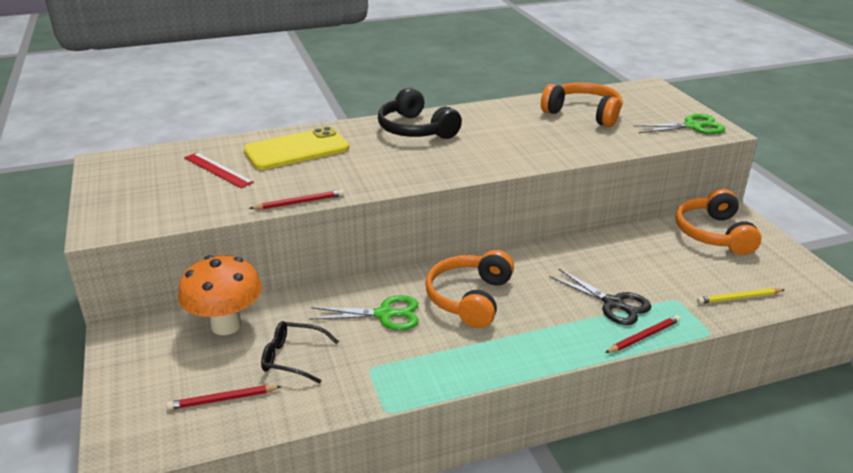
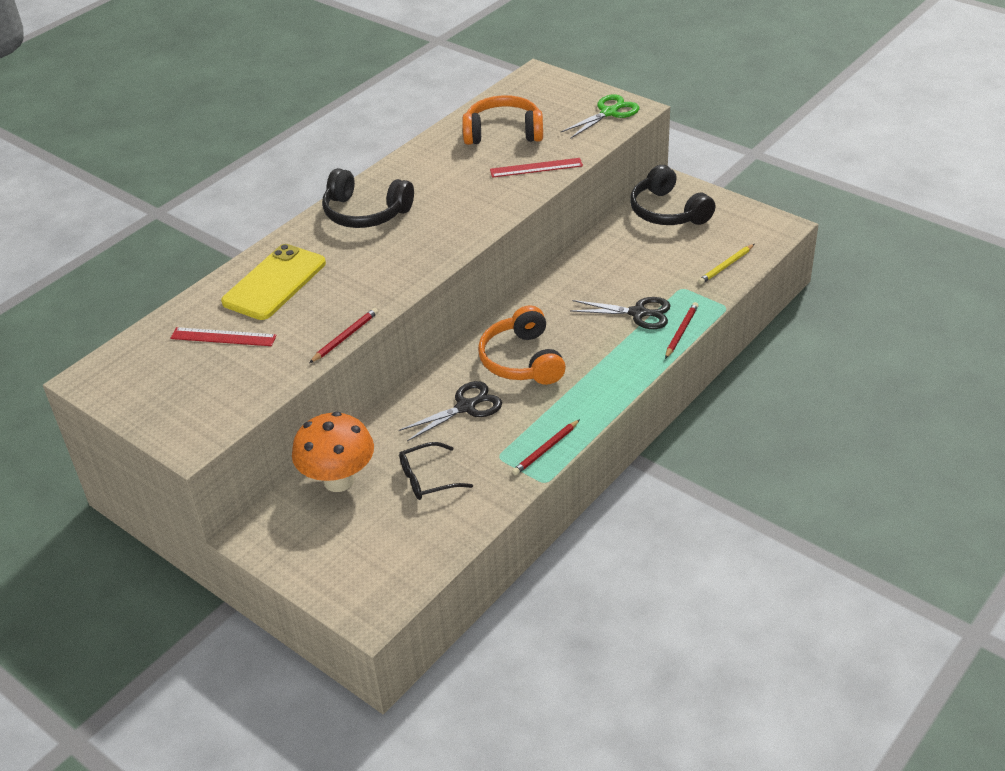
camera: 30 degrees left, 10 degrees up
red pencil [167,385,282,410] -> red pencil moved to [512,419,580,475]
green scissors [309,295,419,330] -> black scissors [399,381,502,441]
orange headphones [676,189,762,255] -> black headphones [630,165,715,225]
none -> red ruler [490,158,583,178]

